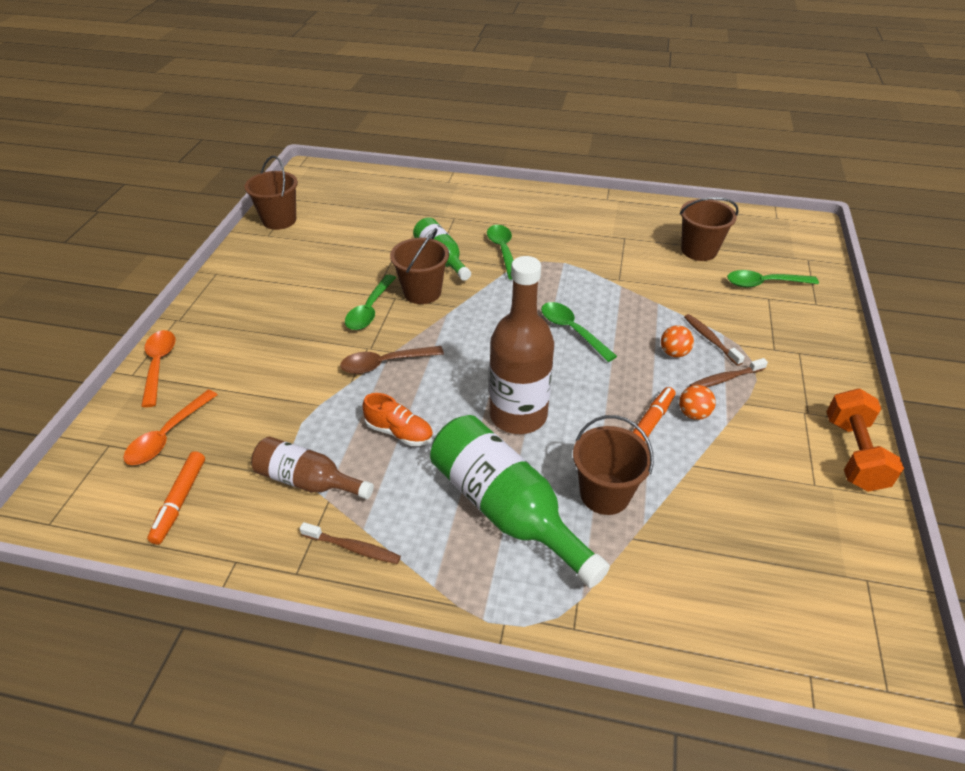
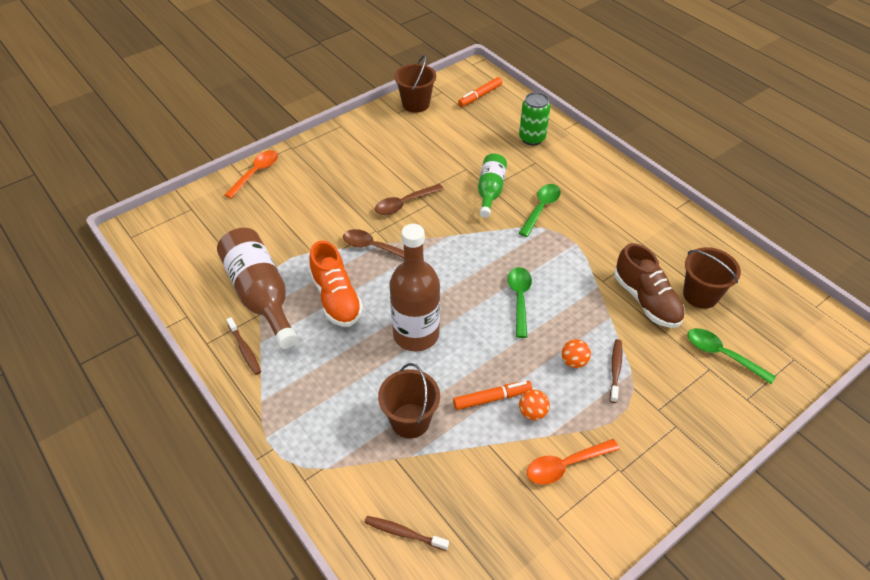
camera: 40 degrees right, 5 degrees up
orange spoon [123,390,218,465] -> orange spoon moved to [527,439,620,485]
orange marker [147,451,205,544] -> orange marker moved to [458,77,502,107]
brown bottle [251,437,374,499] -> brown bottle [217,228,298,349], size x1.64
green spoon [345,275,396,330] -> brown spoon [375,184,444,215]
orange shoe [362,393,433,446] -> orange shoe [309,240,363,327], size x1.58
brown bucket [390,228,449,304] -> none
green bottle [430,415,610,588] -> none
brown toothbrush [690,358,768,387] -> brown toothbrush moved to [364,516,449,551]
orange dumbbell [827,388,904,492] -> none
none -> green can [519,92,550,145]
none -> brown shoe [614,243,685,328]

